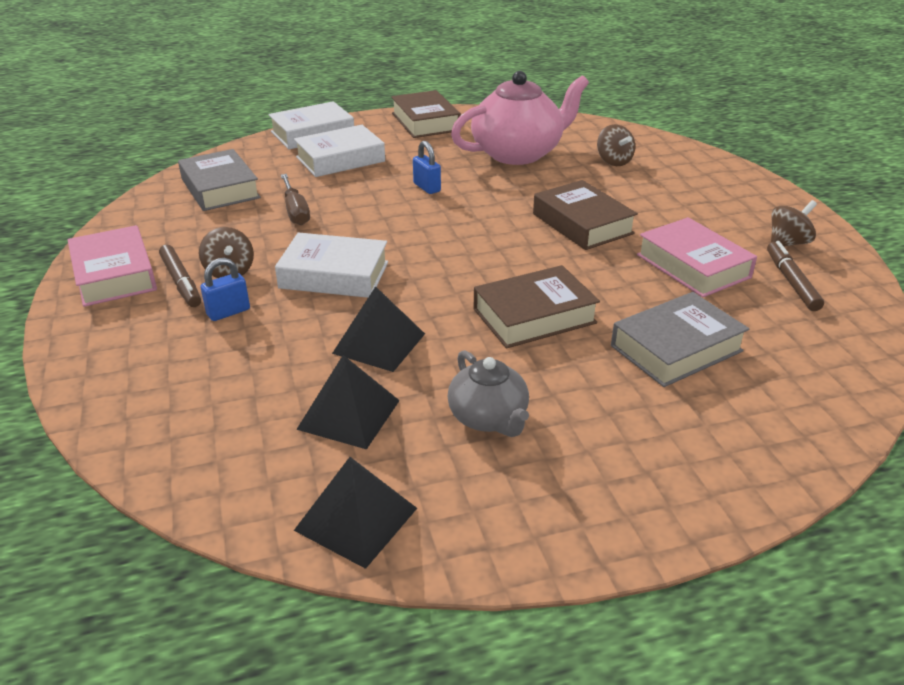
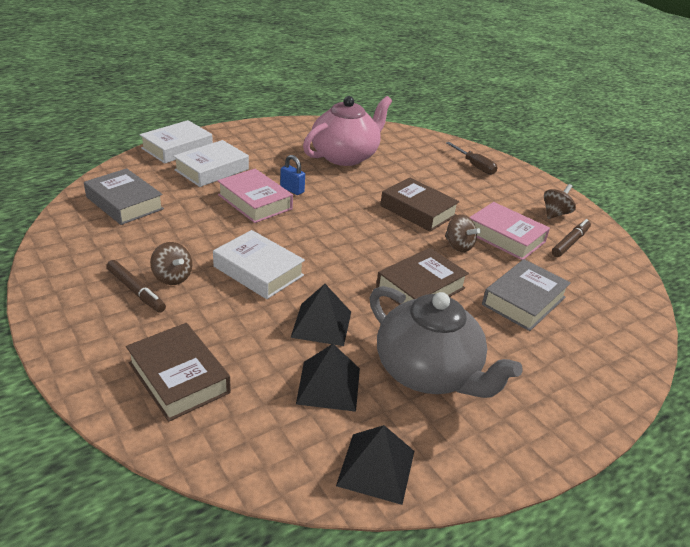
camera: 20 degrees left, 0 degrees up
pink book [68,225,157,307] -> pink book moved to [217,169,293,223]
blue padlock [201,258,250,321] -> none
white book [275,232,388,298] -> white book turned 45 degrees clockwise [213,230,305,299]
brown screwdriver [281,174,310,225] -> brown screwdriver moved to [446,142,498,175]
brown book [391,90,461,138] -> brown book moved to [126,323,231,422]
grey teapot [447,350,529,437] -> grey teapot [370,286,523,398], size x1.82
brown spinning top [597,124,635,166] -> brown spinning top moved to [445,214,481,252]
brown marker [767,241,824,311] -> brown marker turned 60 degrees clockwise [552,219,591,257]

